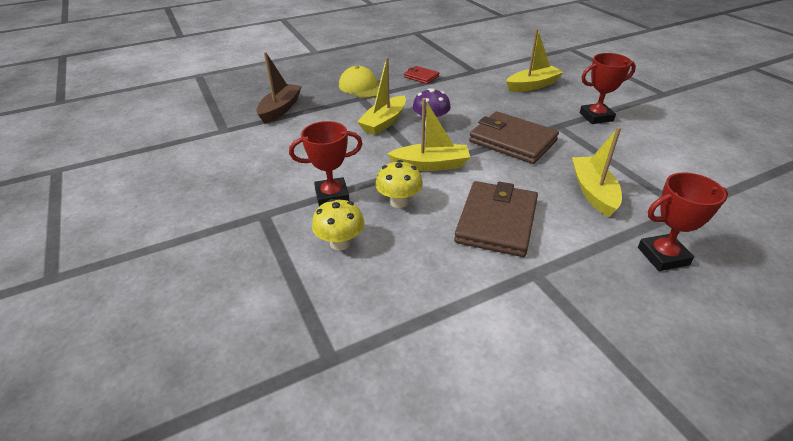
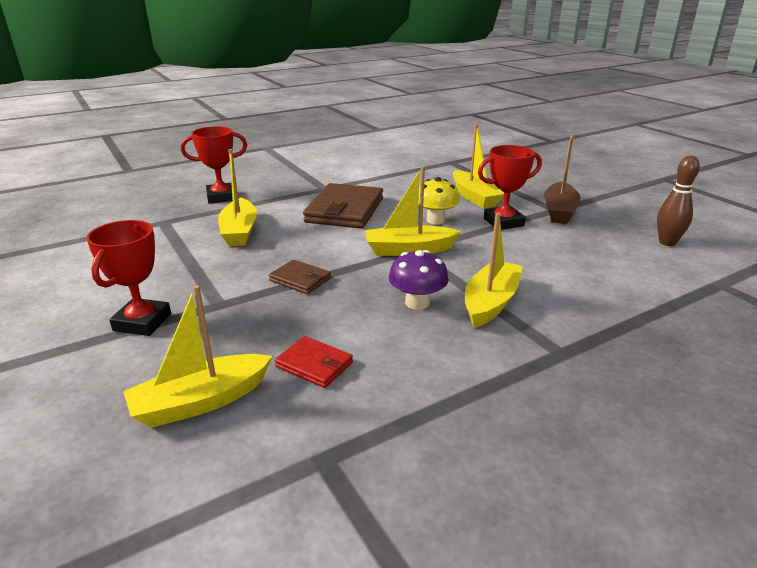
camera: 175 degrees right, 10 degrees down
brown boat [256,52,302,124] -> brown boat moved to [544,134,581,224]
yellow mushroom [312,199,365,251] -> yellow boat [453,124,504,208]
yellow cap [339,66,379,98] -> none
red wallet [404,66,439,84] -> red wallet moved to [275,336,353,388]
brown wallet [469,111,559,164] -> brown wallet [269,260,331,294], size x0.50
red trophy [580,53,636,124] -> red trophy turned 60 degrees counterclockwise [86,220,171,336]
none -> brown bowling pin [657,156,700,246]

